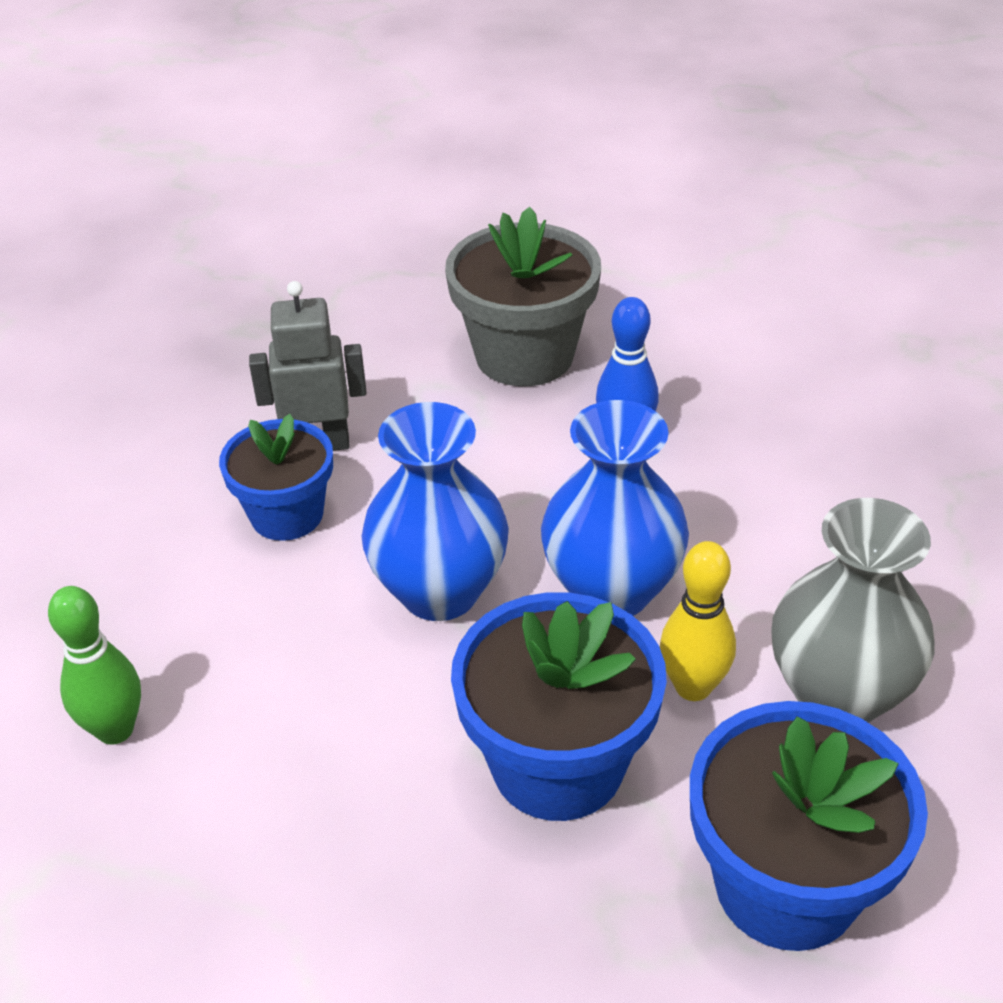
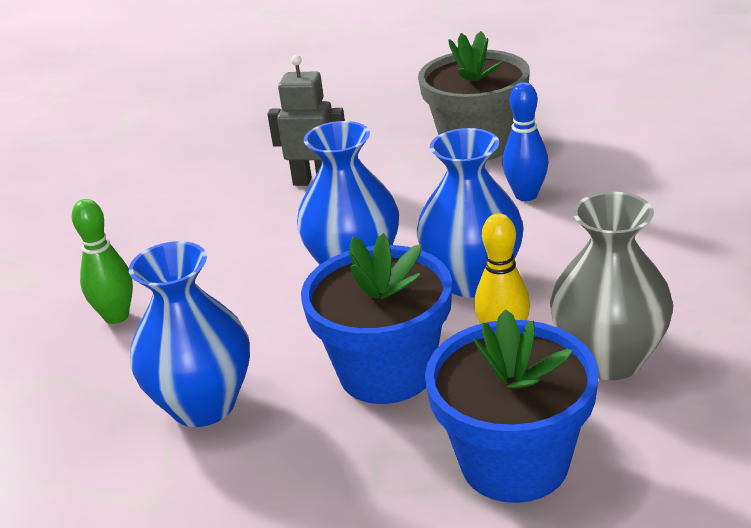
camera: 20 degrees right, 10 degrees down
blue flower pot [219,414,333,541] -> none
none -> blue vase [129,241,250,427]

